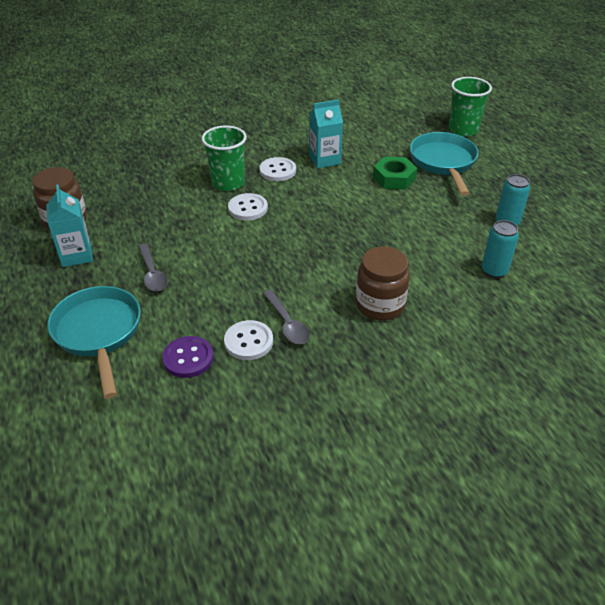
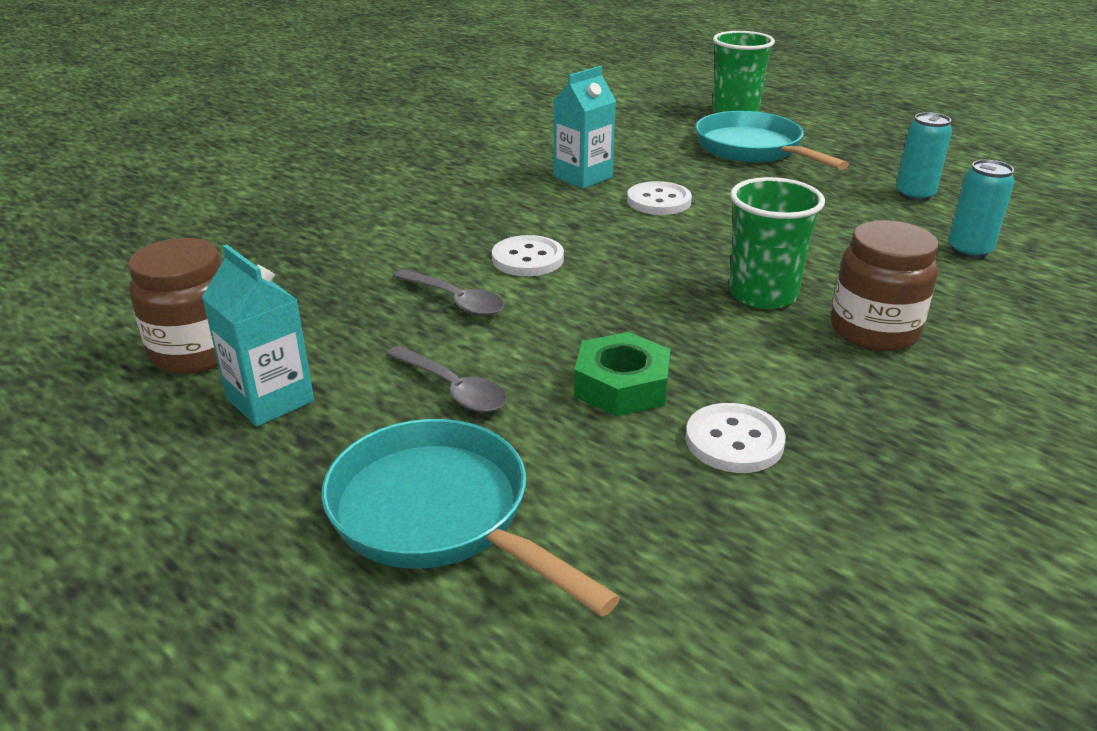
camera: 25 degrees left, 10 degrees down
purple button [162,336,213,378] -> none
green cup [202,126,247,191] -> green cup moved to [729,177,825,309]
white button [259,157,296,181] -> white button moved to [627,181,692,215]
grey spoon [263,290,310,344] -> grey spoon moved to [393,269,504,316]
green nut [373,156,417,190] -> green nut moved to [574,332,670,417]

